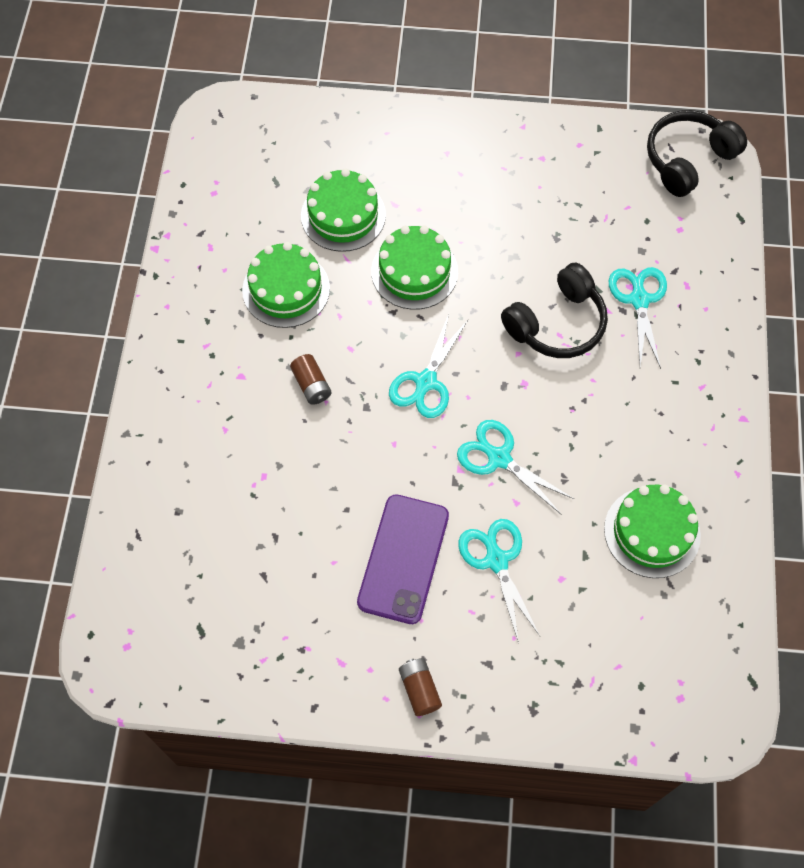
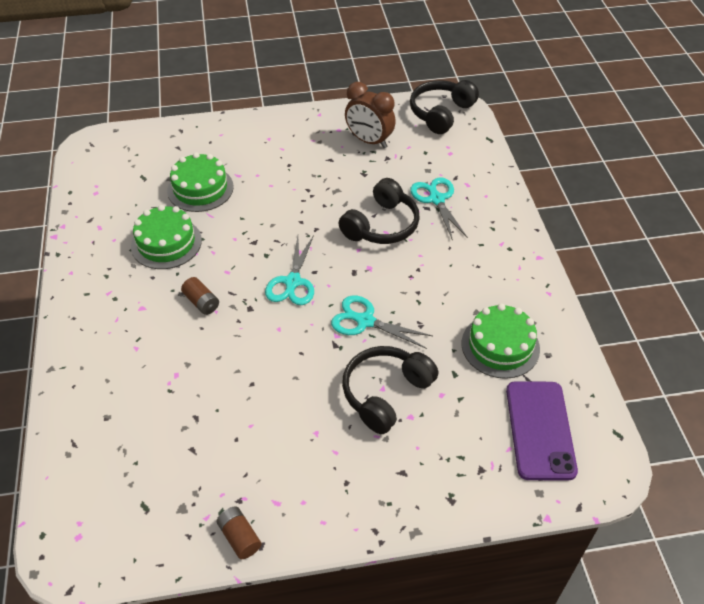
camera: 15 degrees left, 15 degrees down
purple phone [357,494,449,624] -> purple phone moved to [506,381,578,480]
green cake [371,226,458,310] -> none
brown battery [399,658,442,716] -> brown battery moved to [216,506,261,559]
turquoise scissors [458,519,540,644] -> black headphones [342,346,438,434]
none -> brown clock [345,82,396,148]

